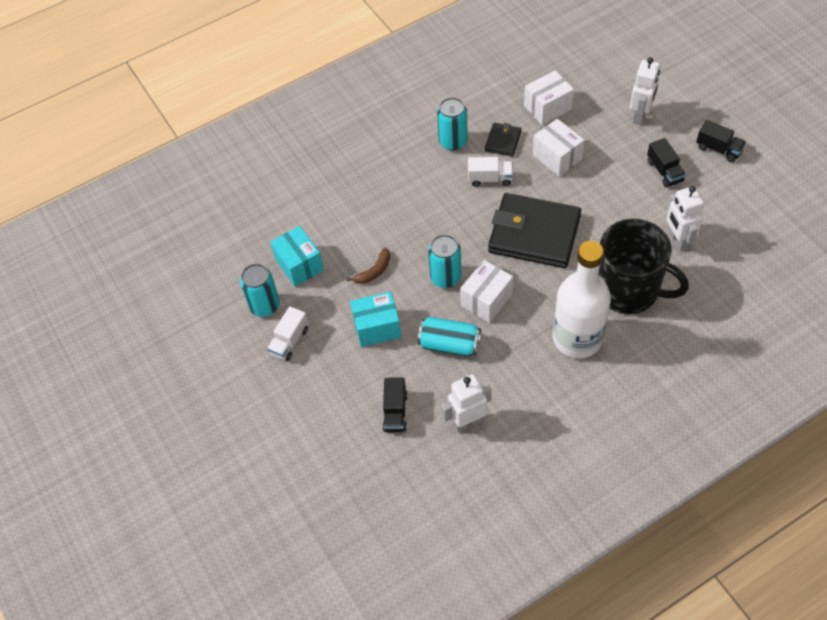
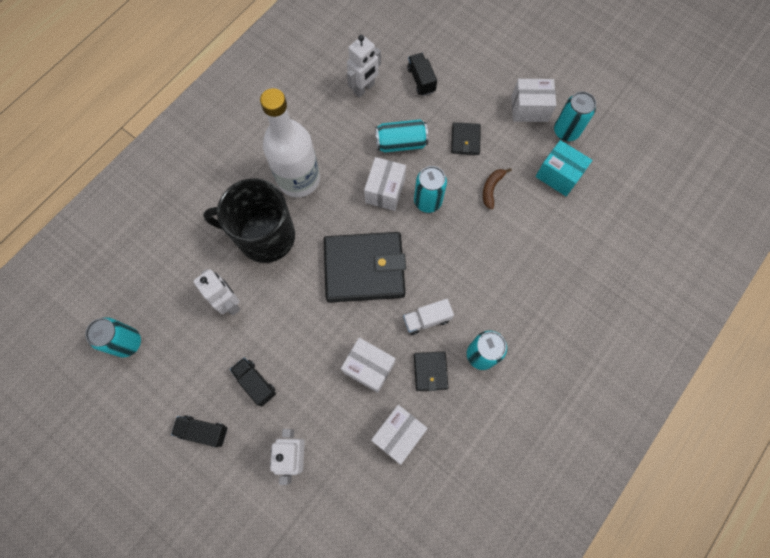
camera: 155 degrees right, 15 degrees up
white truck [267,306,308,361] -> white box [511,79,556,122]
turquoise box [350,291,401,347] -> black wallet [451,122,481,155]
none -> turquoise can [85,317,141,358]

